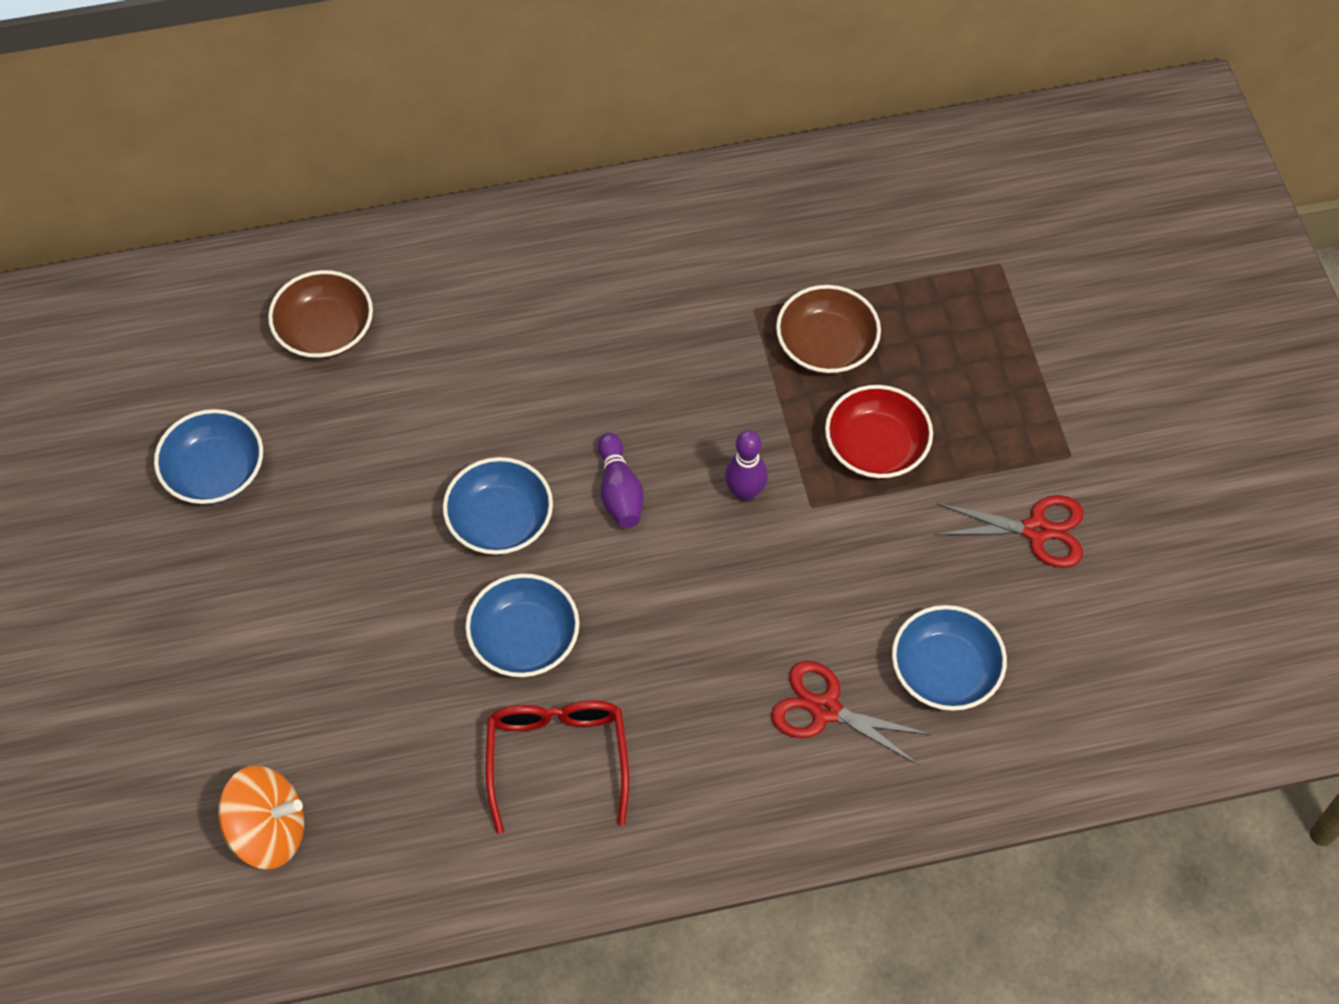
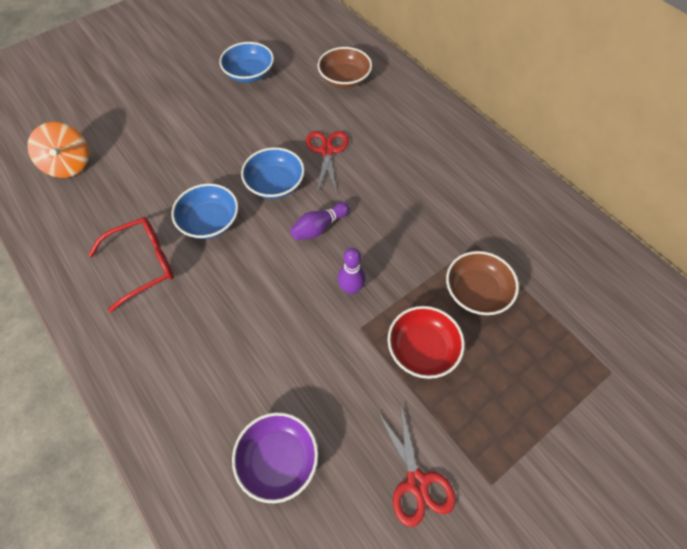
camera: 65 degrees right, 0 degrees up
red scissors [771,661,932,765] -> red scissors moved to [306,131,349,194]
blue bowl [892,605,1007,711] -> purple bowl [232,412,318,503]

